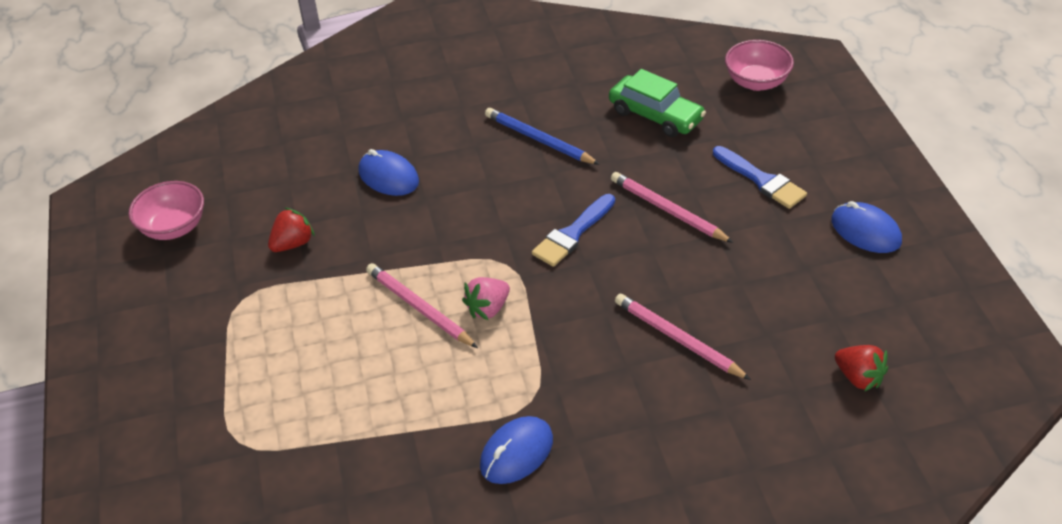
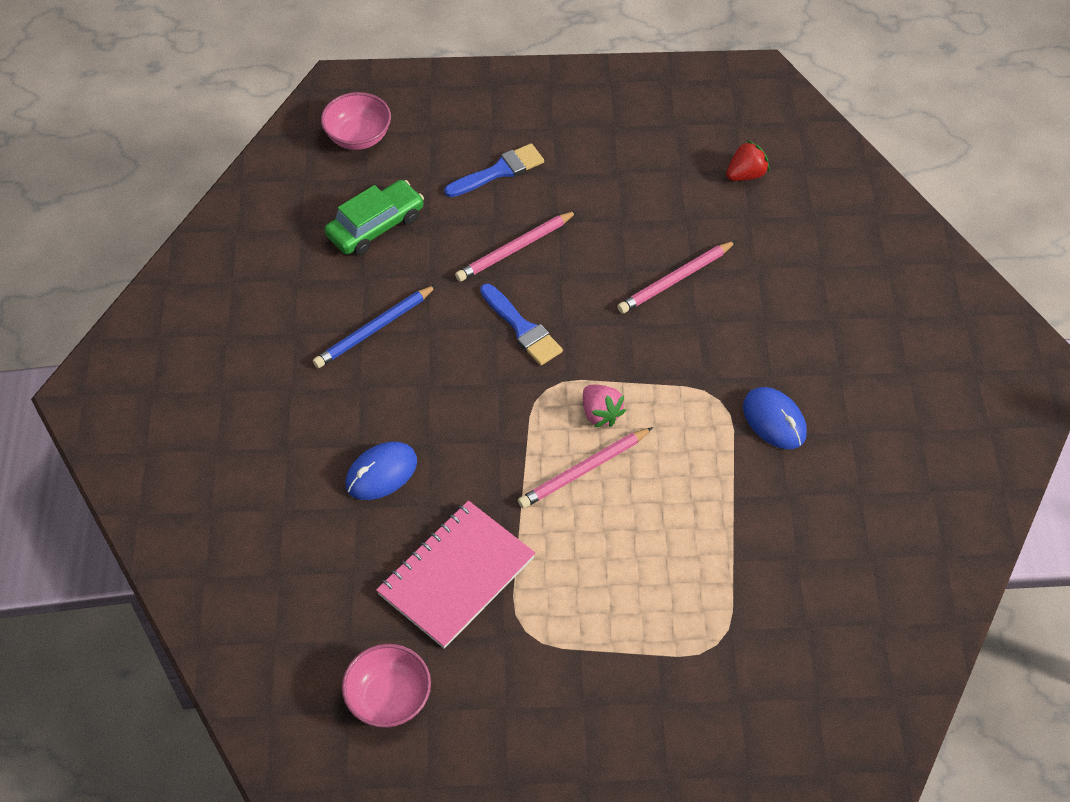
camera: 80 degrees left, 10 degrees up
red strawberry [268,207,315,252] -> pink notebook [376,501,535,649]
blue mouse [831,201,902,253] -> none

